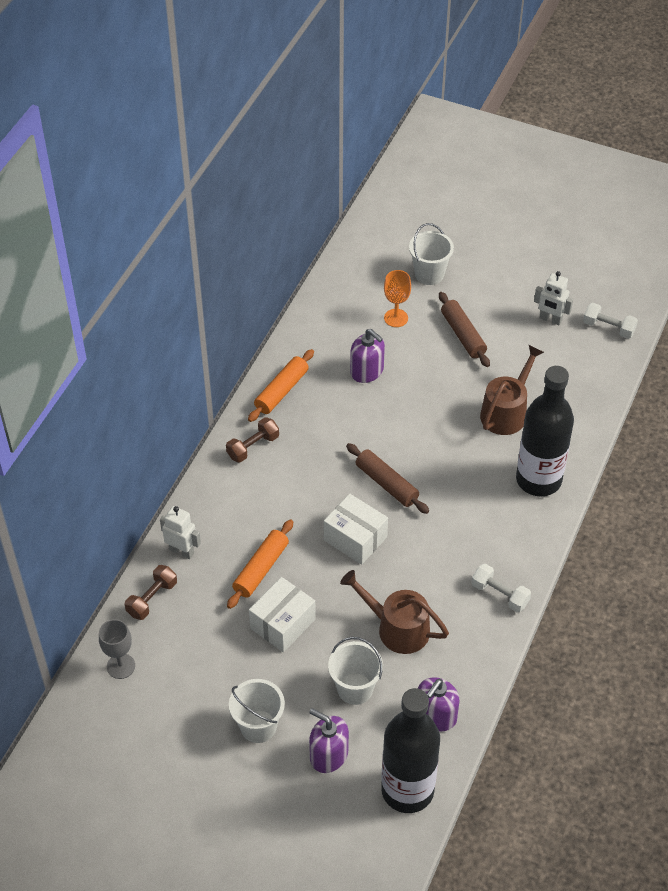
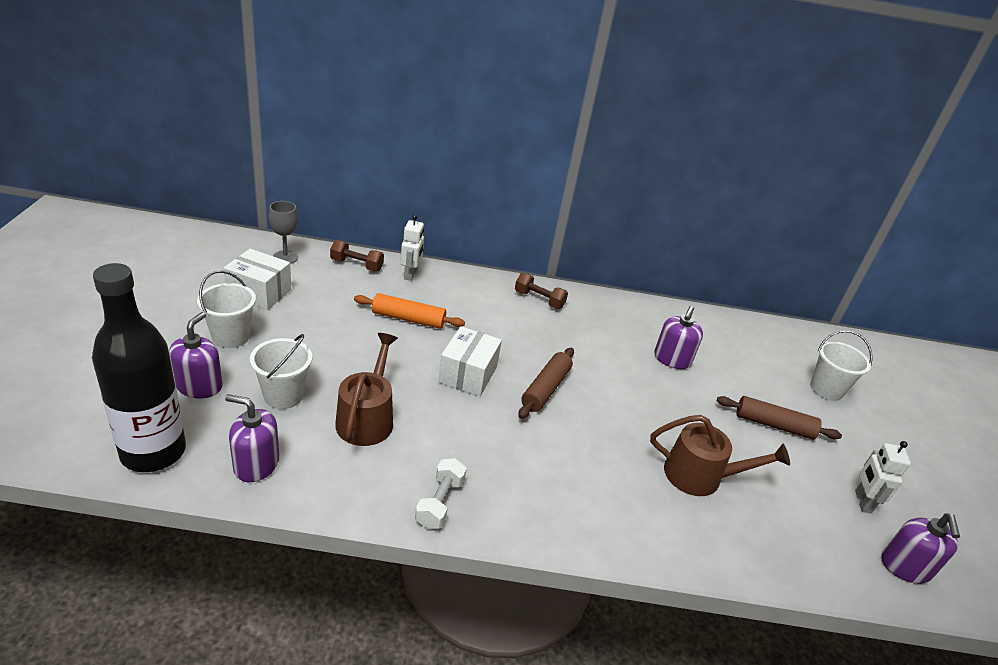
camera: 65 degrees right, 15 degrees down
orange rolling pin [248,349,314,422] -> none
white box [249,577,316,652] -> white box moved to [224,249,291,310]
orange goblet [384,270,411,327] -> none
brown rolling pin [439,292,490,367] -> brown rolling pin turned 60 degrees clockwise [717,396,842,440]
black bottle [516,366,574,496] -> none
white dumbbell [583,303,638,339] -> purple soap dispenser [881,513,960,584]

